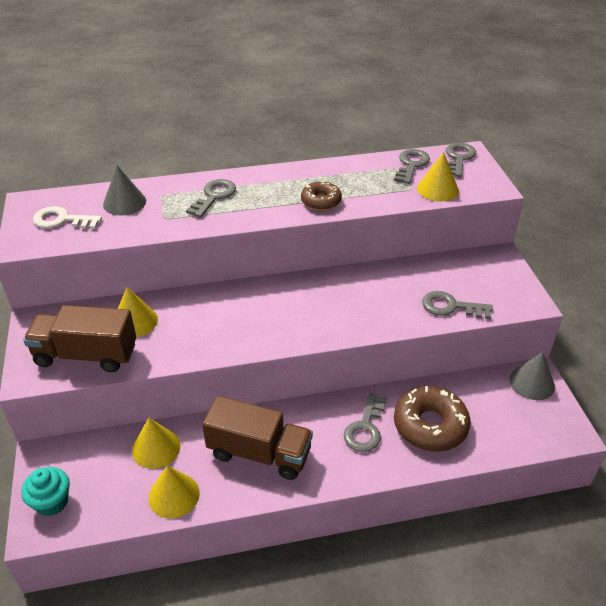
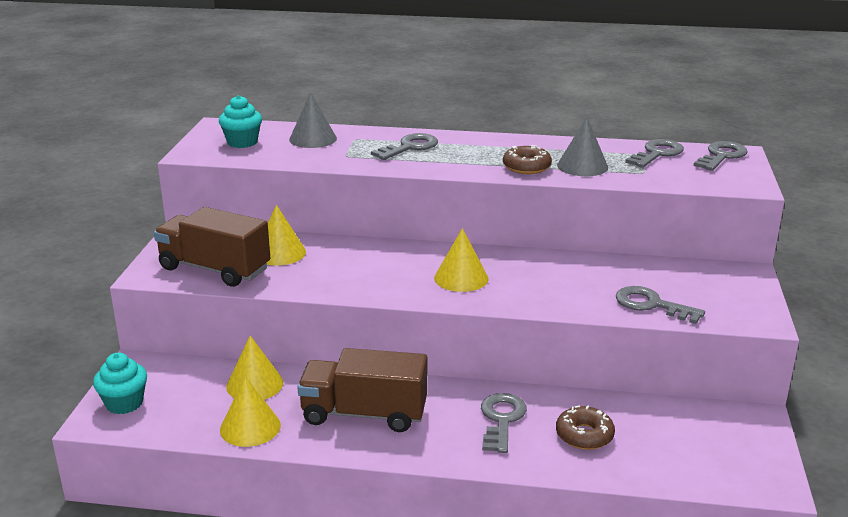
camera: 20 degrees right, 15 degrees down
white key [33,206,102,229] -> turquoise cupcake [219,95,262,148]
brown truck [202,396,313,480] -> brown truck turned 150 degrees clockwise [297,348,427,432]
grey key [344,393,387,452] -> grey key turned 150 degrees clockwise [481,393,527,453]
brown donut [394,386,471,451] -> brown donut [556,405,615,450], size x0.60
yellow cone [417,152,459,202] -> yellow cone moved to [434,228,488,292]
grey cone [510,352,555,400] -> grey cone moved to [557,117,608,176]

